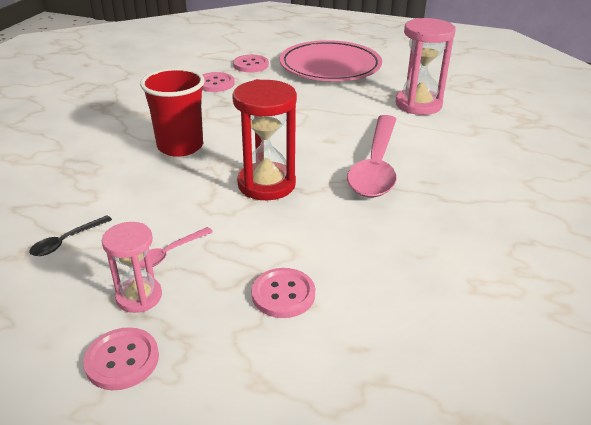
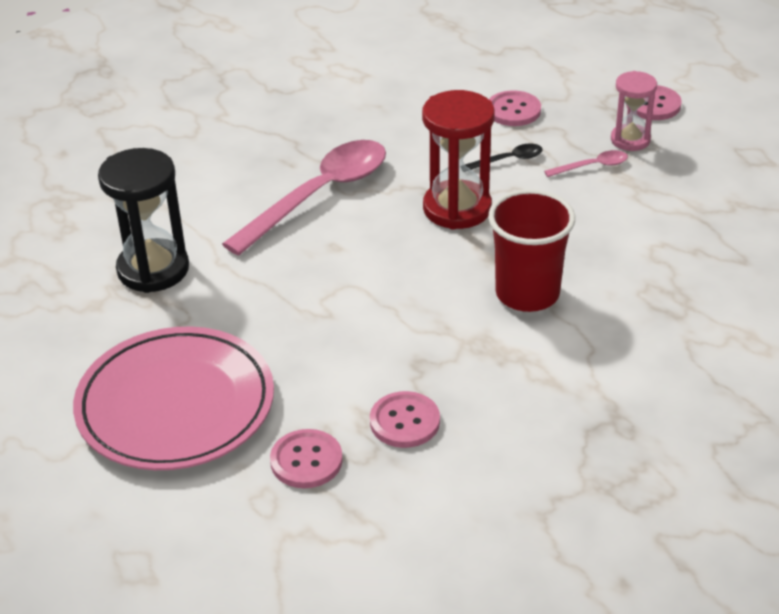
camera: 150 degrees left, 5 degrees up
black spoon [29,215,112,256] -> black spoon moved to [465,144,543,170]
pink hourglass [396,18,456,115] -> black hourglass [98,148,189,293]

